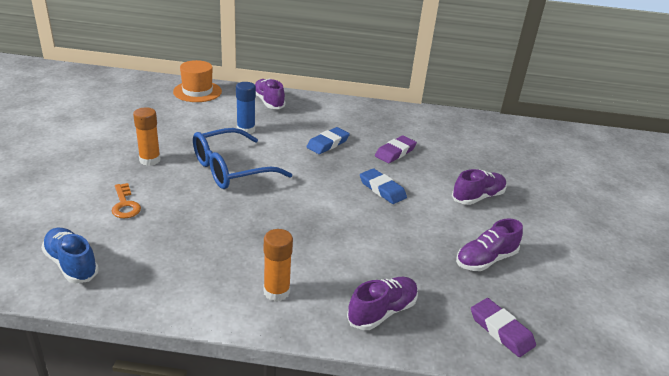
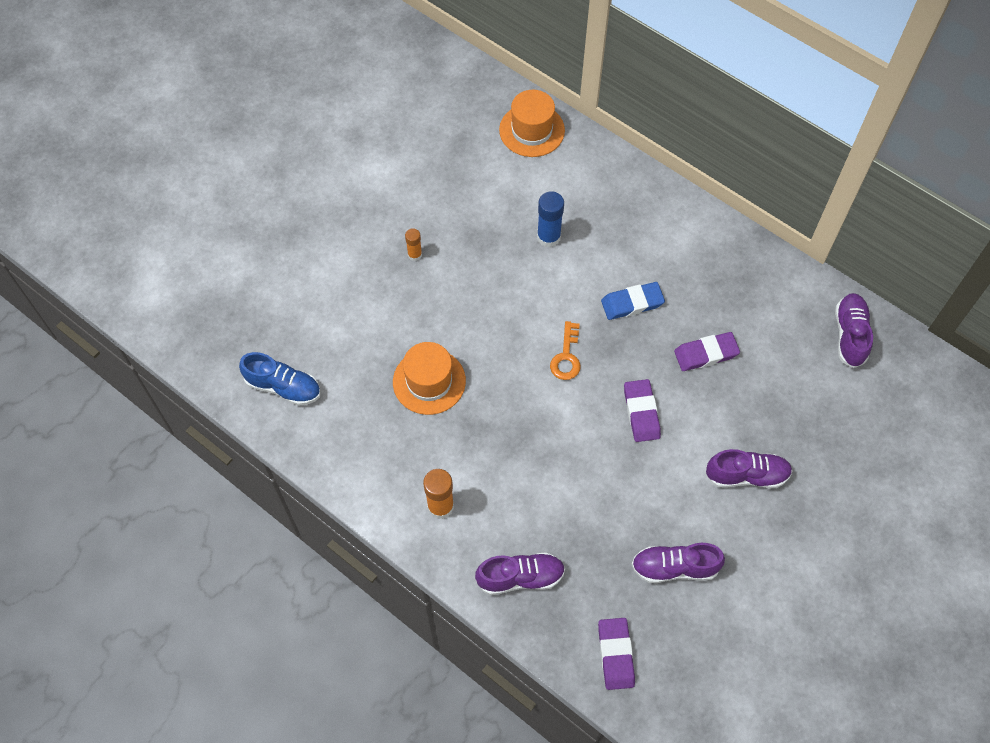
camera: 35 degrees right, 30 degrees up
blue shoe [41,228,99,283] -> blue shoe turned 120 degrees clockwise [239,352,321,406]
orange key [112,183,141,218] -> orange key moved to [550,321,581,380]
orange glue stick [133,107,161,166] -> orange glue stick [405,228,422,261], size x0.60
blue glasses [193,128,292,189] -> none
purple shoe [255,79,286,109] -> purple shoe moved to [835,293,873,368]
blue eraser [360,168,407,204] -> purple eraser [624,379,661,442]
none -> orange hat [393,342,466,415]

